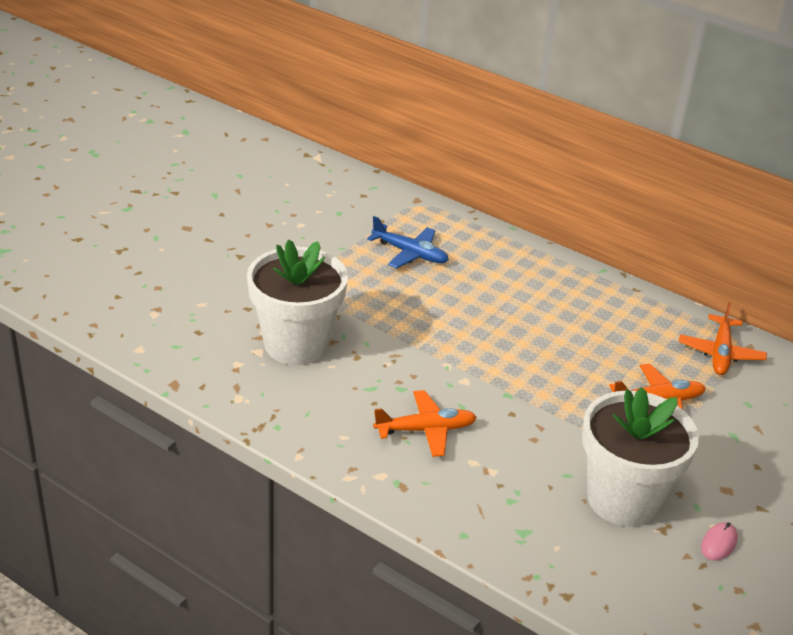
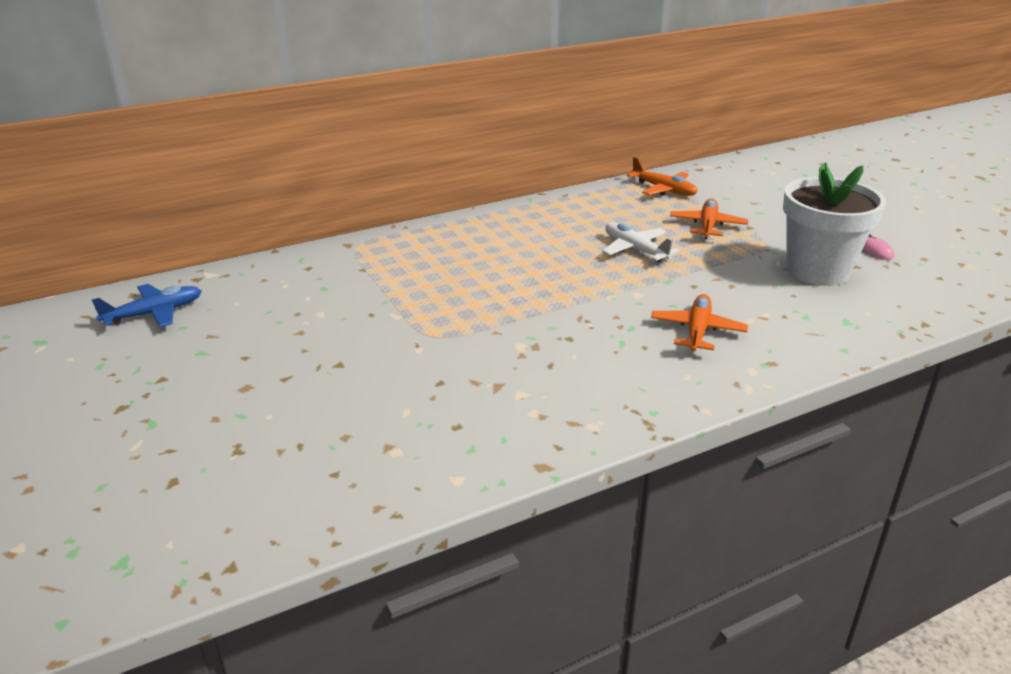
camera: 60 degrees left, 5 degrees down
white flower pot [247,240,348,365] -> none
blue plane [367,216,449,268] -> blue plane moved to [92,284,202,327]
none -> white plane [602,223,679,262]

